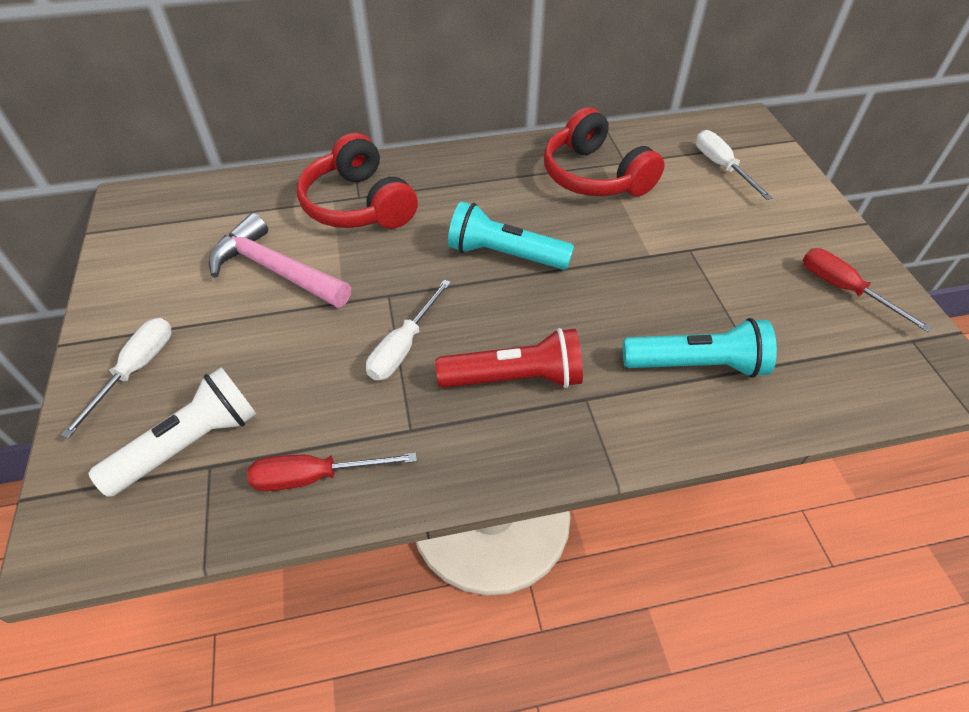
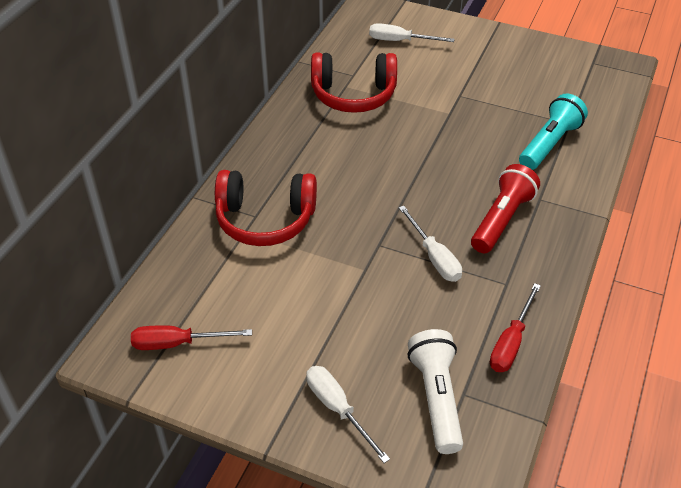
camera: 55 degrees left, 5 degrees down
pink hammer [209,213,351,308] -> none
turquoise flashlight [448,201,574,270] -> none
red screwdriver [803,248,932,332] -> red screwdriver moved to [131,325,252,350]

